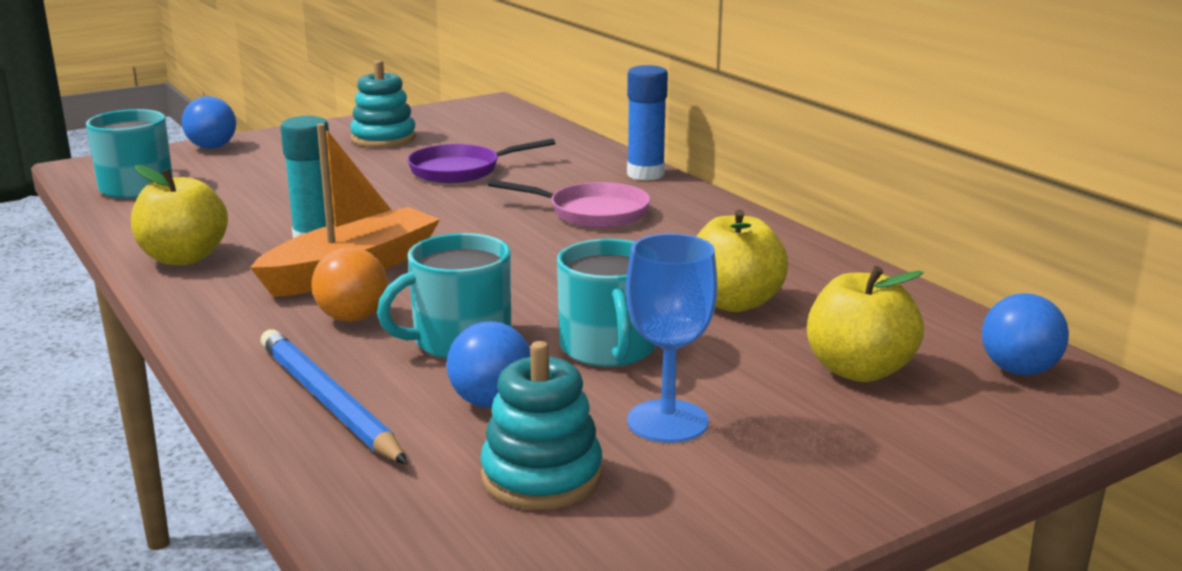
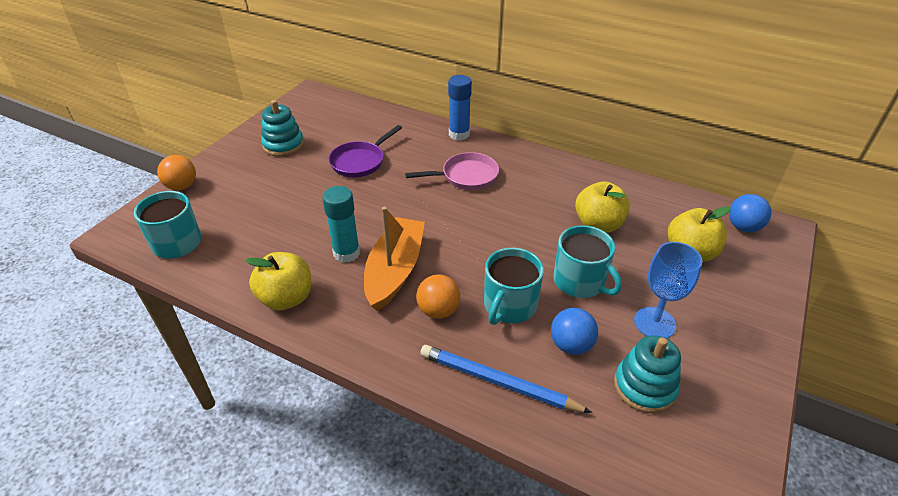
camera: 30 degrees left, 20 degrees up
blue ball [182,96,236,149] -> orange ball [157,155,196,190]

